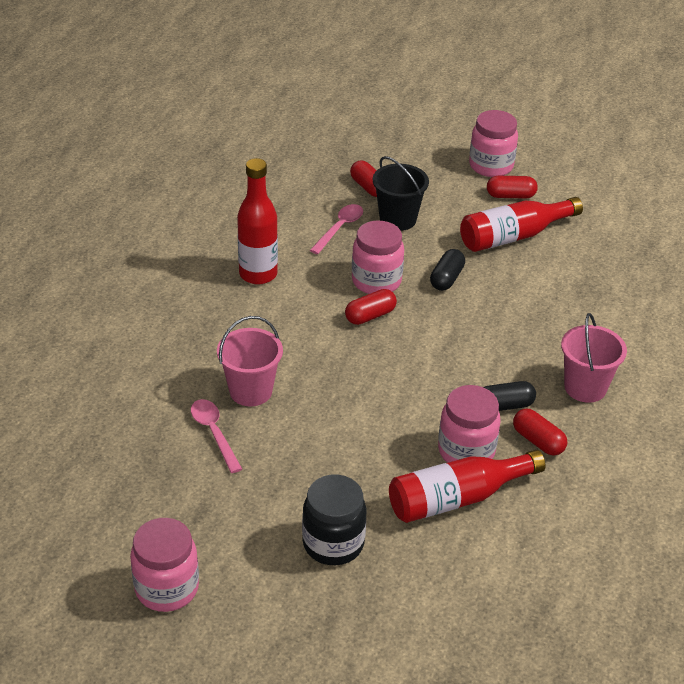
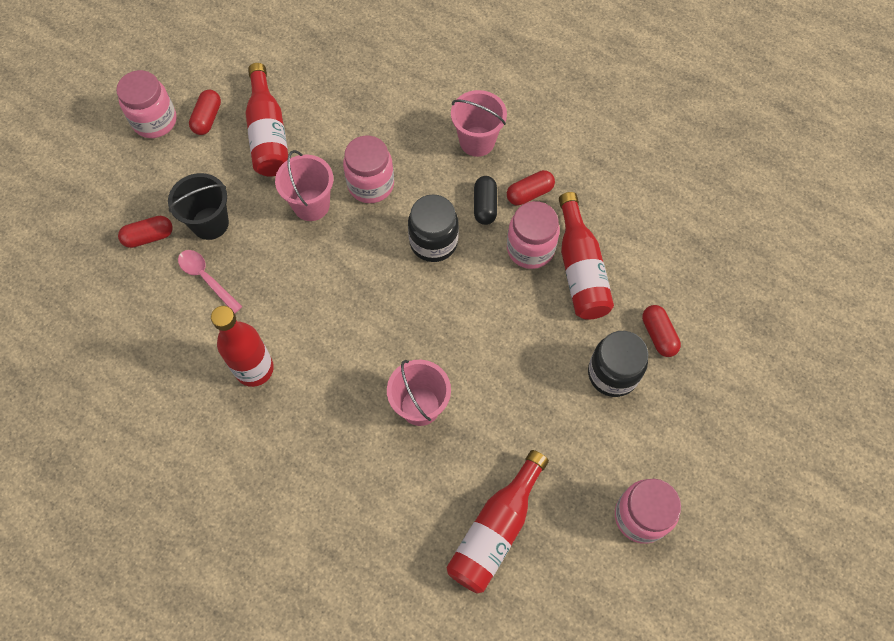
camera: 75 degrees left, 25 degrees up
pink spoon [191,399,242,473] -> none
red capsule [345,289,397,325] -> red capsule moved to [642,305,681,357]
pink jar [352,220,404,294] -> pink jar moved to [343,135,394,203]
black capsule [430,249,465,291] -> pink bucket [275,150,333,221]
none -> black jar [408,195,459,262]
none -> red bottle [446,450,549,593]

